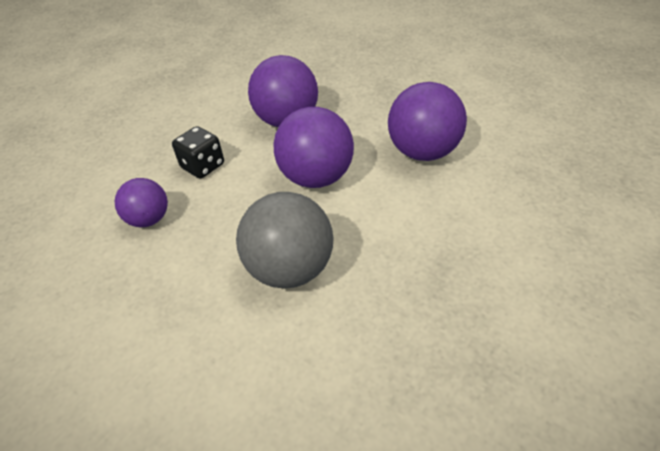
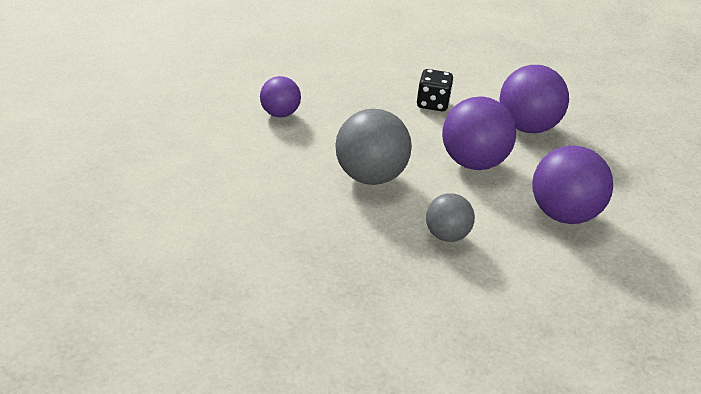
camera: 55 degrees right, 10 degrees down
purple ball [114,178,168,227] -> purple ball moved to [260,76,301,117]
none -> grey ball [426,193,475,242]

